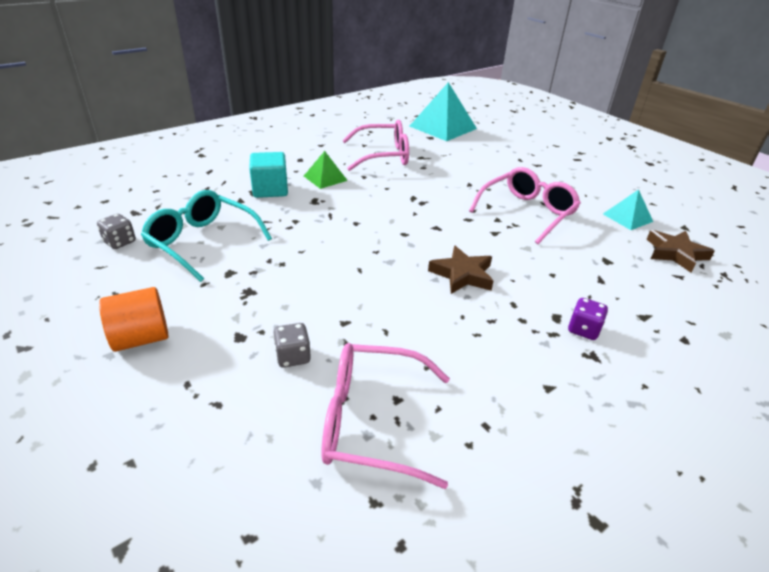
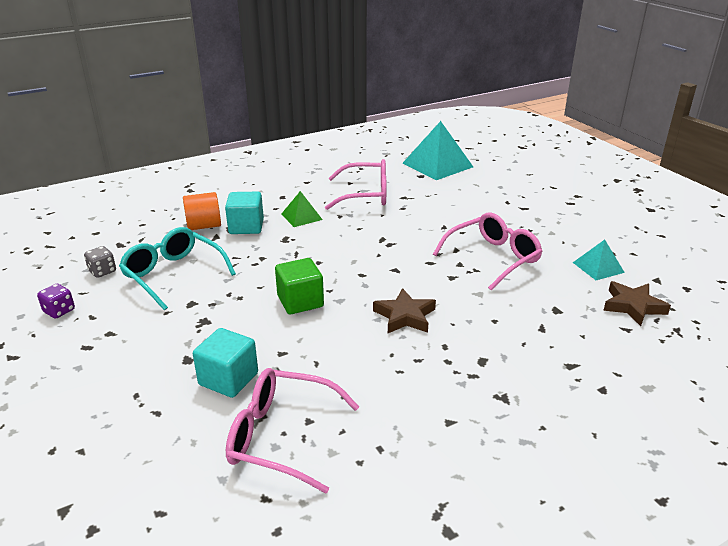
camera: 10 degrees right, 5 degrees down
orange cylinder [99,287,168,352] -> orange cylinder moved to [183,192,221,230]
grey dice [273,323,311,368] -> turquoise cube [193,328,258,398]
purple dice [568,298,608,340] -> purple dice moved to [37,284,75,319]
none -> green cube [275,258,324,314]

